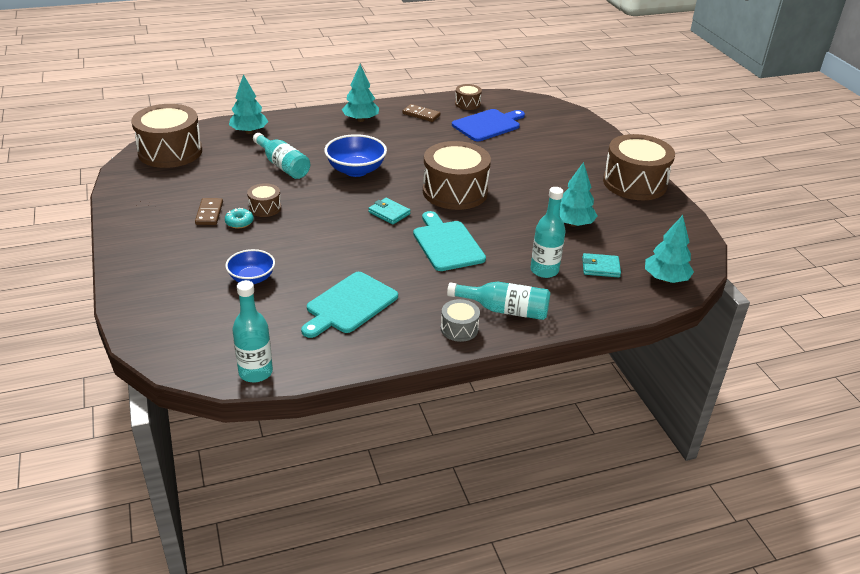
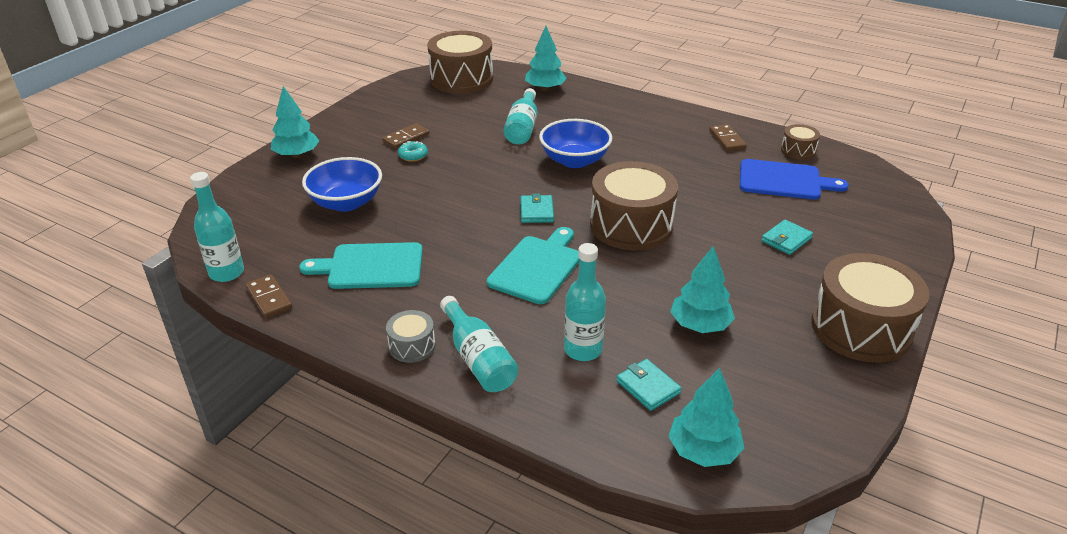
camera: 50 degrees right, 0 degrees up
blue bowl [225,249,275,284] -> blue bowl [302,157,382,212], size x1.53
brown drum [247,183,281,217] -> none
turquoise tree [342,64,379,122] -> turquoise tree moved to [271,86,319,158]
none -> brown domino [246,274,292,318]
none -> turquoise wallet [761,219,813,255]

